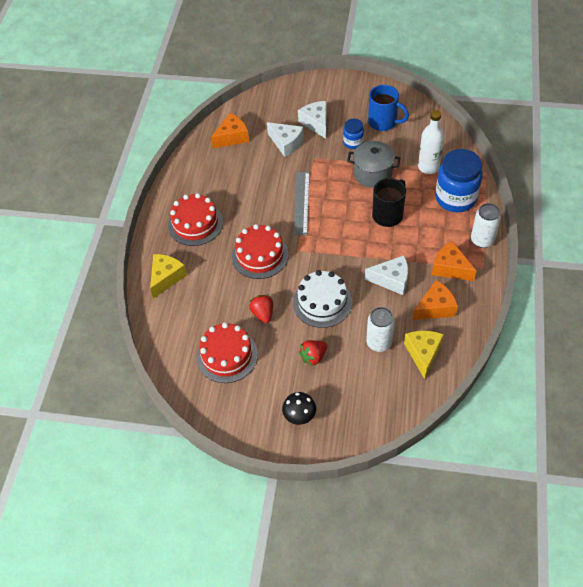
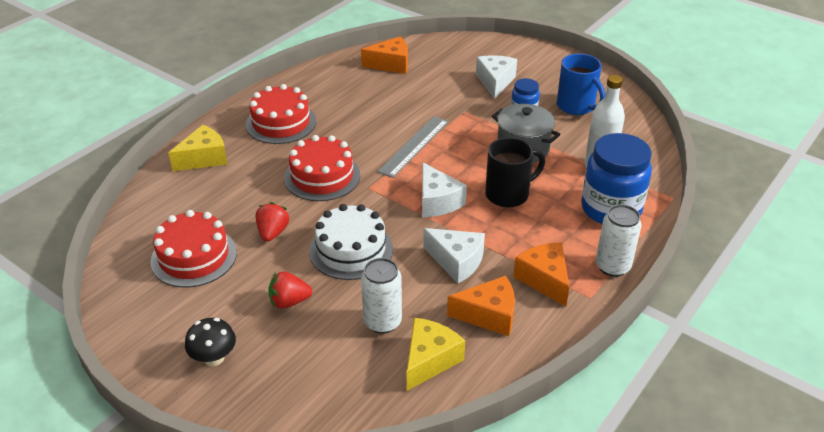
camera: 25 degrees right, 15 degrees down
white cheese [267,122,304,157] -> white cheese moved to [422,162,467,217]

